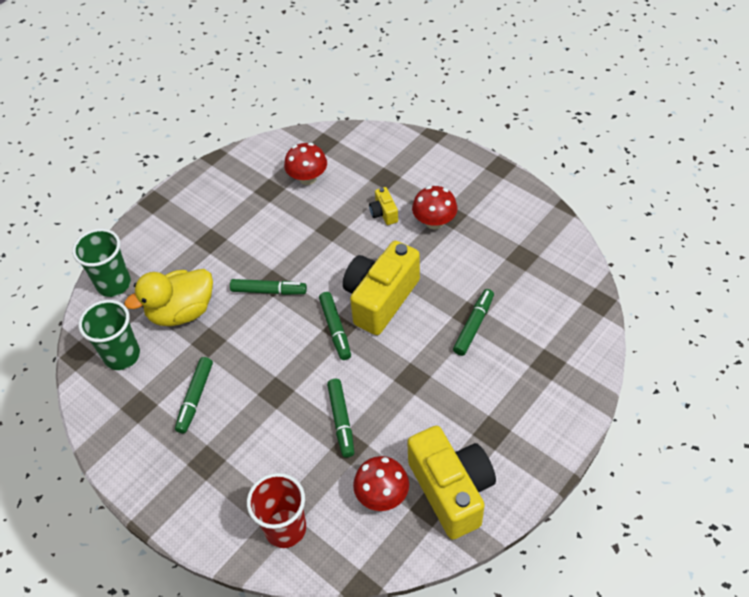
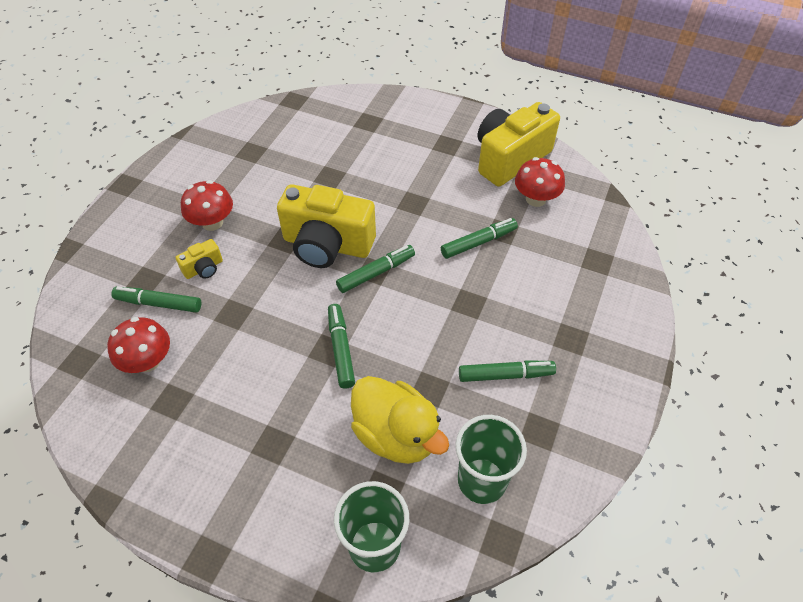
camera: 110 degrees left, 0 degrees up
red cup [247,473,306,548] -> none
green marker [453,289,494,356] -> green marker moved to [111,287,201,313]

